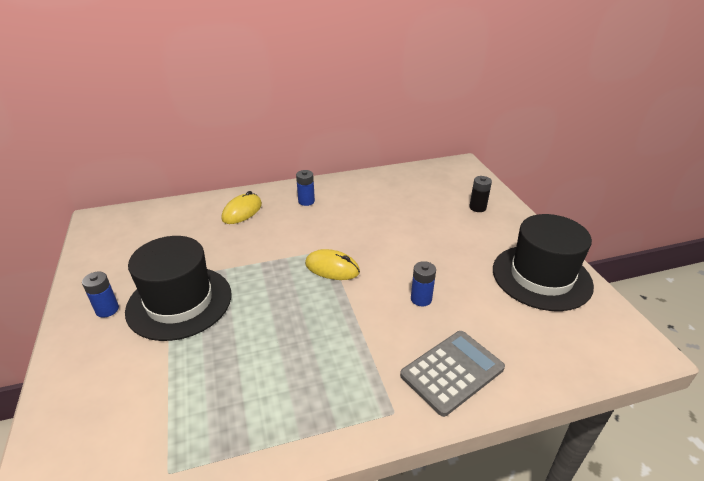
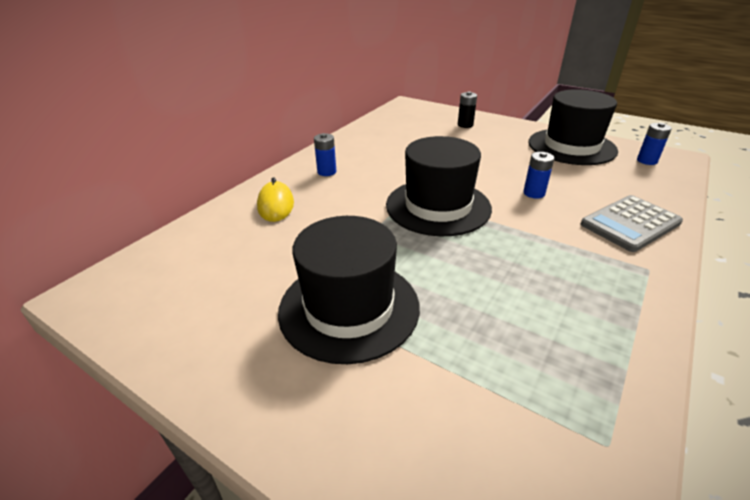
camera: 40 degrees left, 0 degrees up
blue battery [82,272,119,318] -> blue battery moved to [637,123,672,165]
yellow mouse [305,249,360,280] -> black hat [386,136,492,236]
grey calculator [400,331,505,417] -> grey calculator turned 135 degrees counterclockwise [581,195,683,252]

